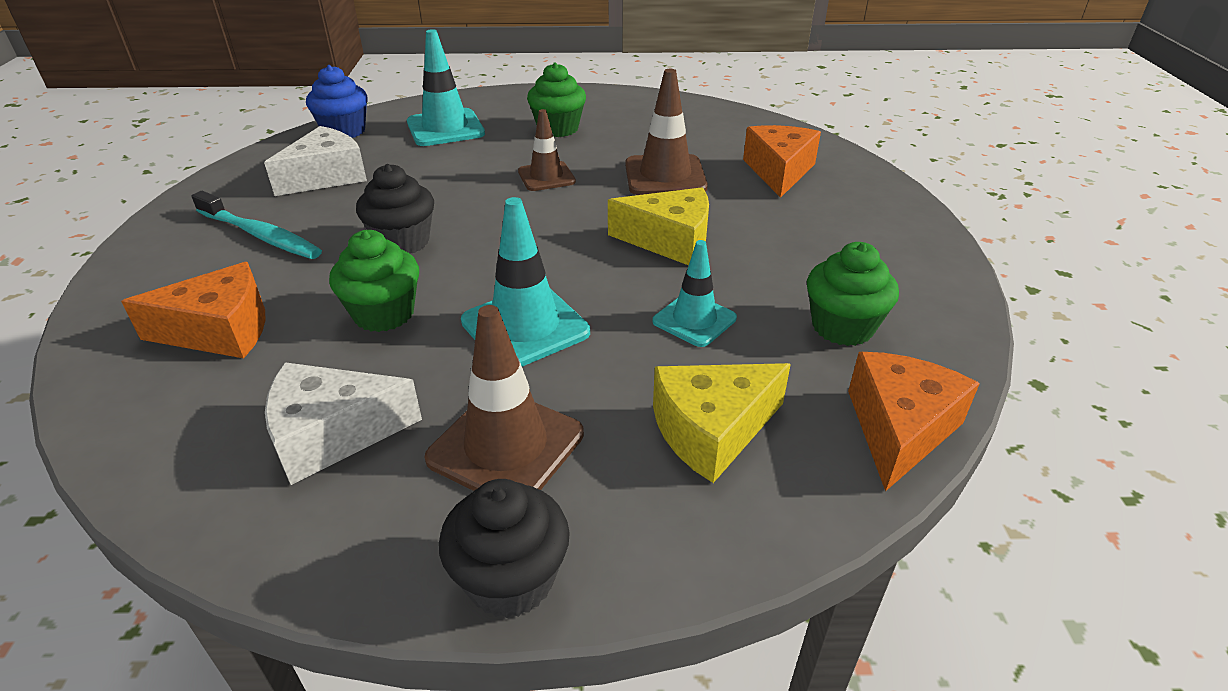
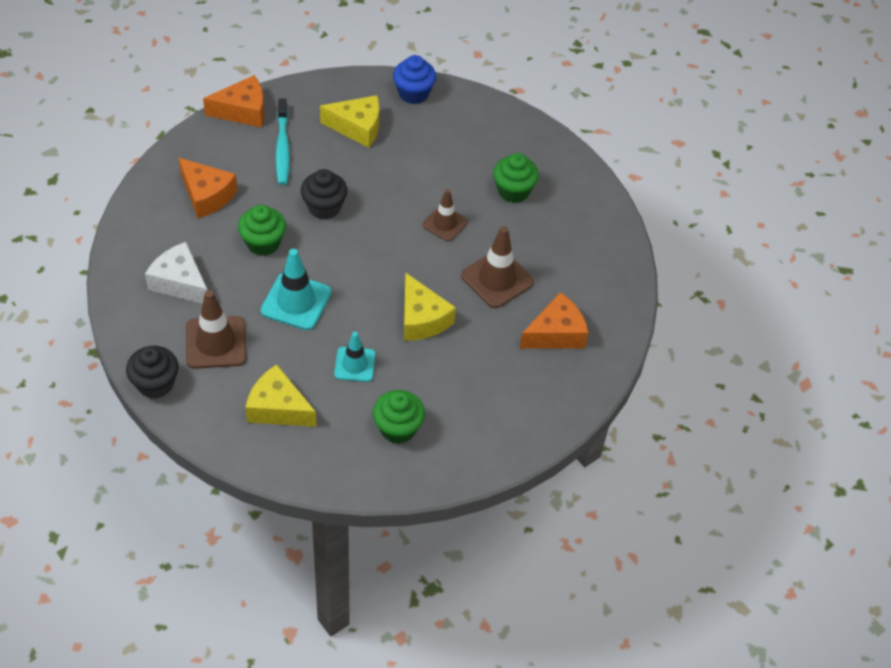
camera: 50 degrees right, 15 degrees up
white cheese [264,126,367,196] -> yellow cheese [320,95,379,148]
turquoise traffic cone [407,29,485,146] -> none
orange cheese [848,352,980,492] -> orange cheese moved to [203,75,265,128]

